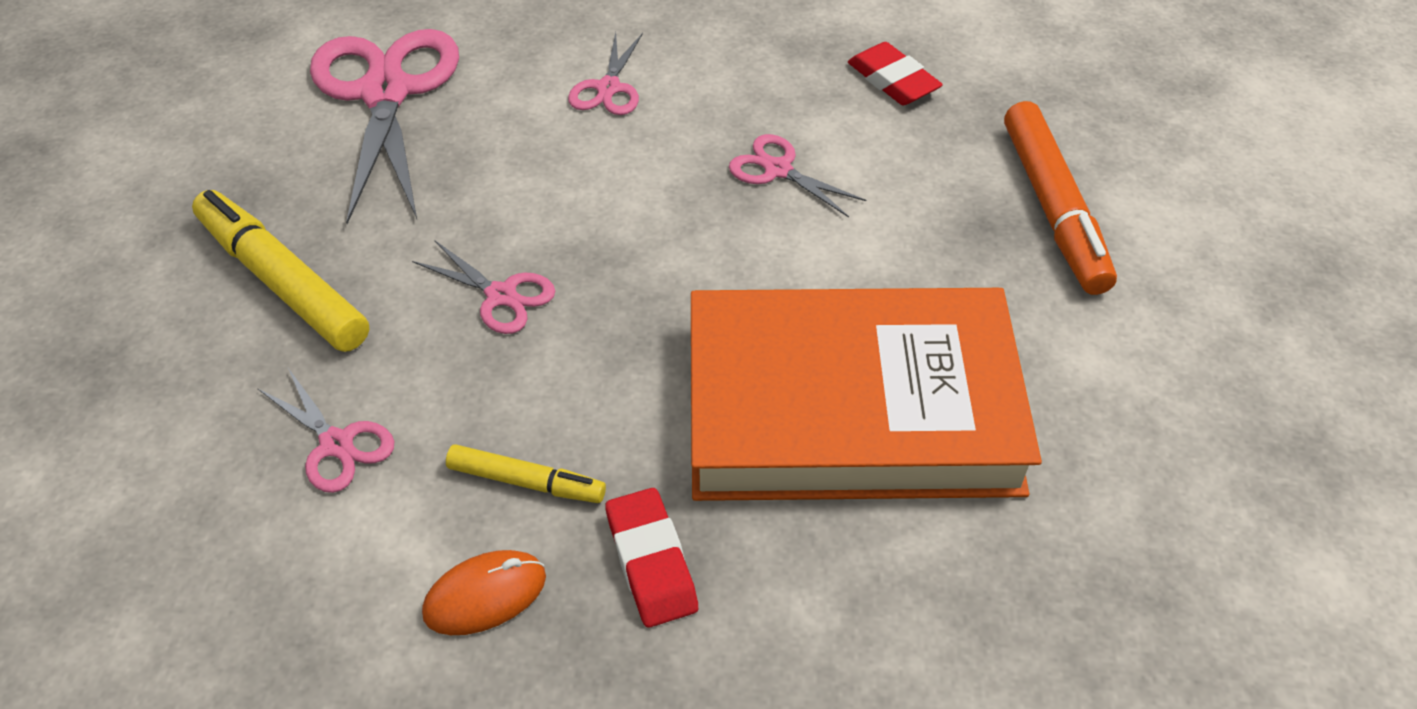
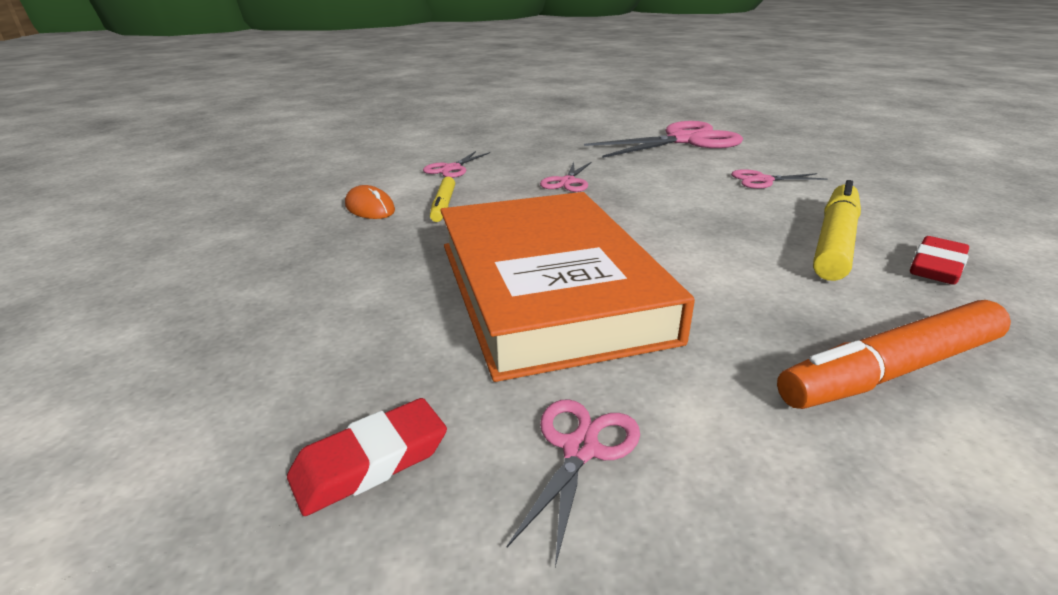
camera: 75 degrees right, 20 degrees down
yellow marker [192,190,369,352] -> yellow marker moved to [813,180,861,281]
red eraser [605,488,698,628] -> red eraser moved to [287,398,447,516]
pink scissors [729,134,866,217] -> pink scissors moved to [507,399,640,567]

